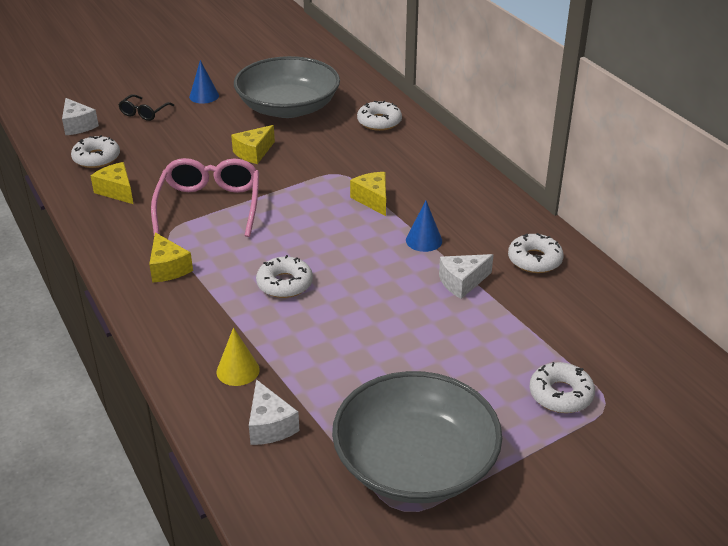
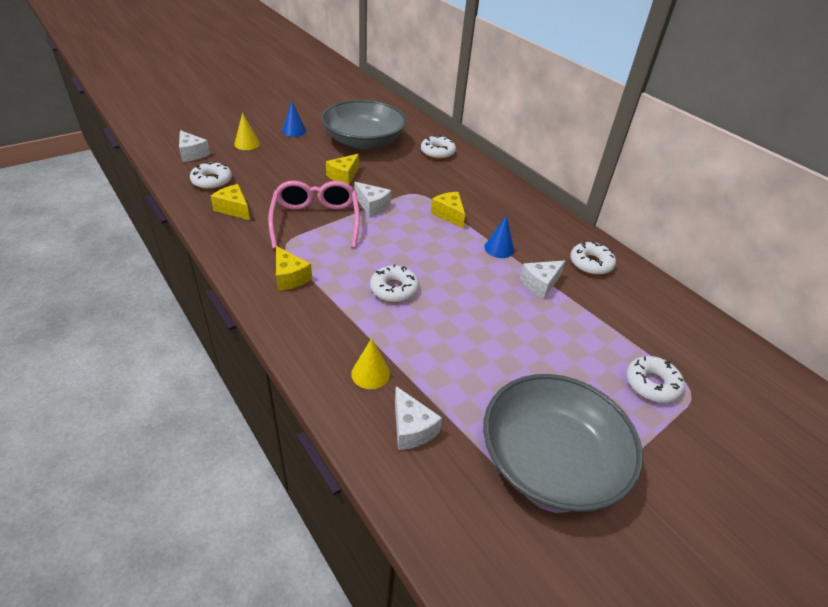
camera: 10 degrees left, 5 degrees up
black glasses [118,94,174,121] -> yellow cone [234,112,260,150]
none -> white cheese [354,182,391,217]

